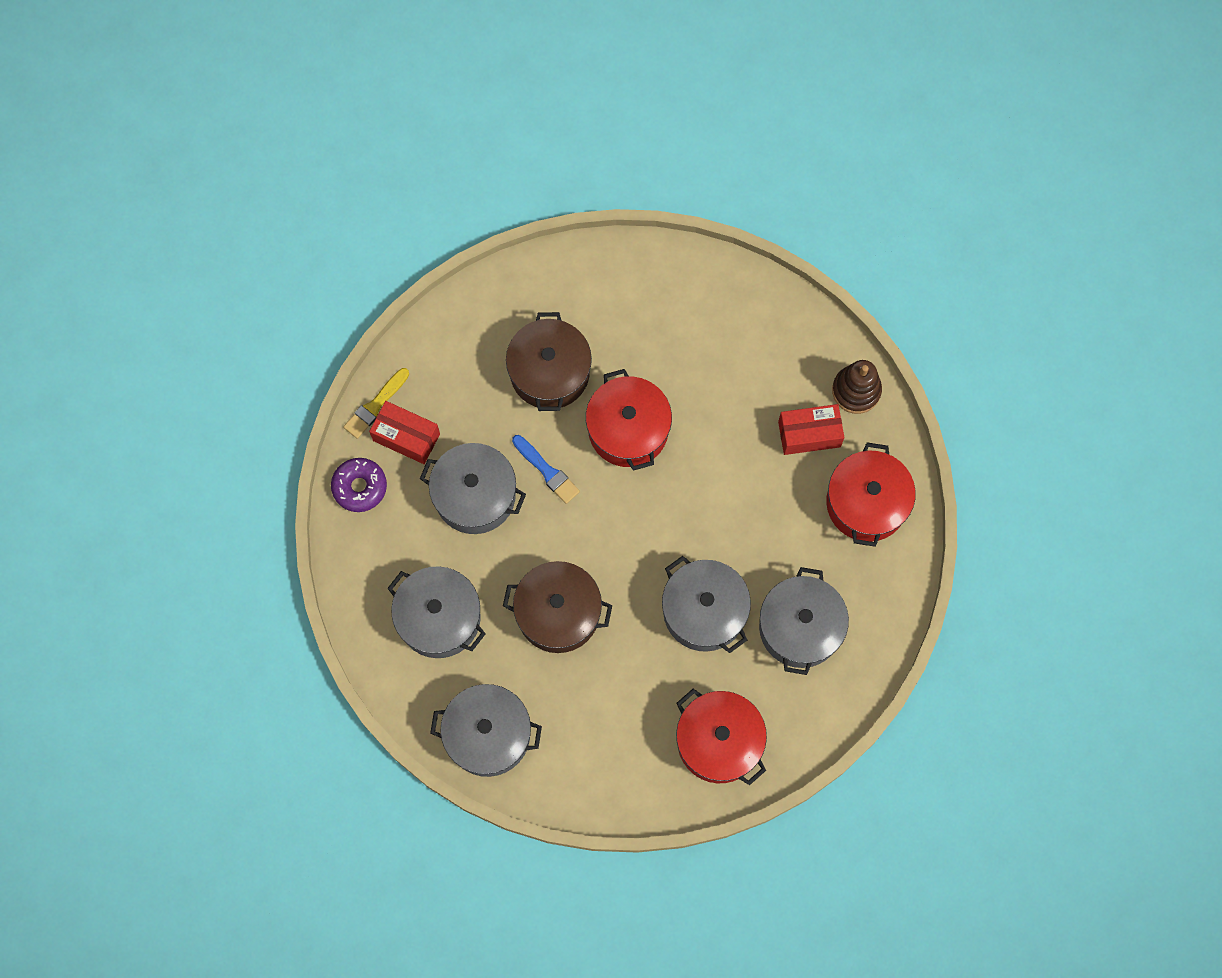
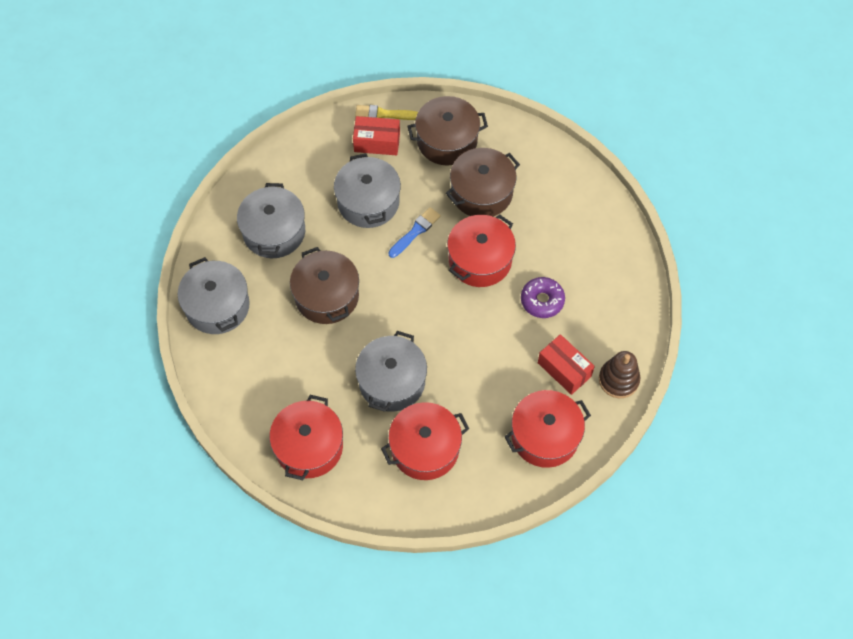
camera: 55 degrees right, 10 degrees down
purple donut [331,458,387,512] -> purple donut moved to [521,277,565,318]
red box [369,401,440,464] -> red box turned 75 degrees counterclockwise [353,116,400,155]
blue brush [512,435,580,504] -> blue brush turned 150 degrees counterclockwise [389,207,441,258]
grey pot [759,567,849,675] -> red pot [381,402,469,480]
none -> brown pot [407,96,488,166]

